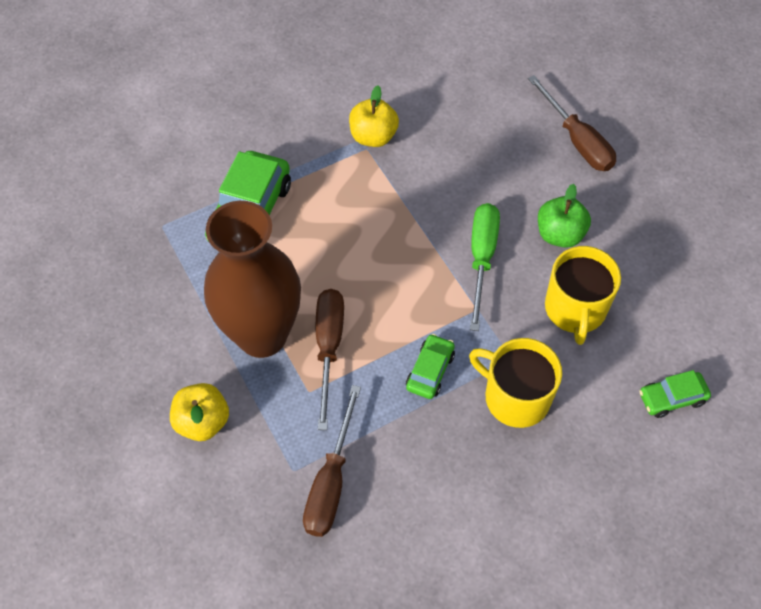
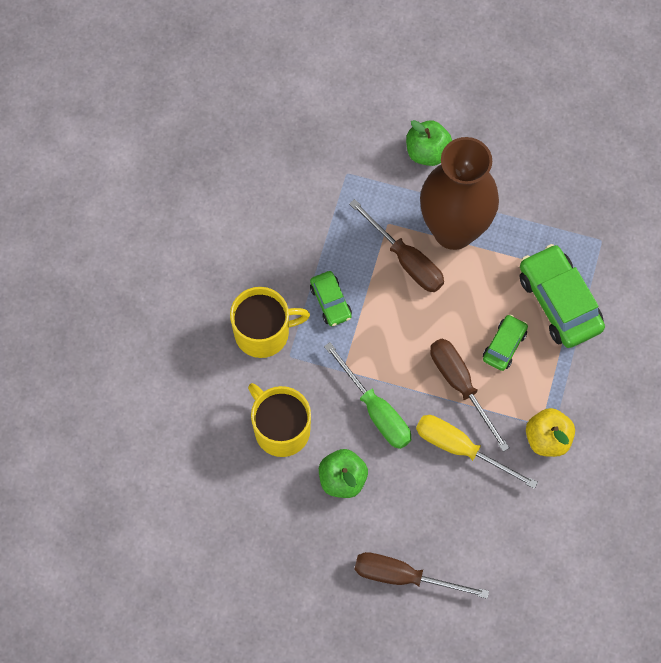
camera: 135 degrees right, 10 degrees up
yellow apple [170,383,229,441] -> green apple [406,120,452,166]
brown screwdriver [303,385,361,537] -> brown screwdriver moved to [430,339,510,452]
green car [639,370,711,418] -> green car moved to [483,314,528,371]
none -> yellow screwdriver [416,415,538,489]

